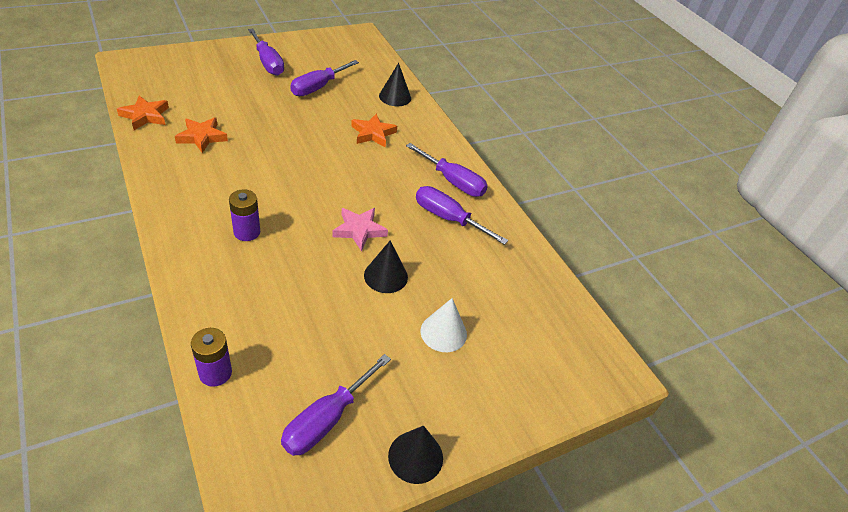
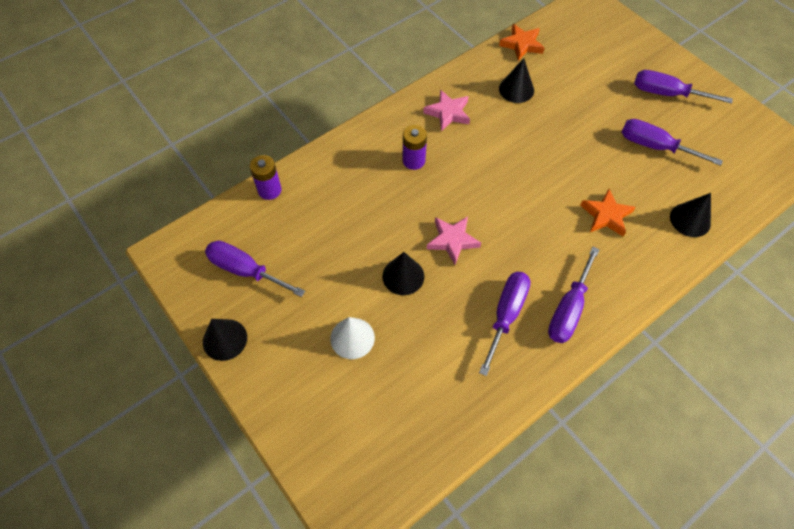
camera: 85 degrees right, 15 degrees up
orange star [175,117,228,153] -> black cone [499,58,534,103]
purple screwdriver [248,29,284,76] -> purple screwdriver turned 60 degrees clockwise [634,70,733,104]
none -> pink star [423,90,470,131]

